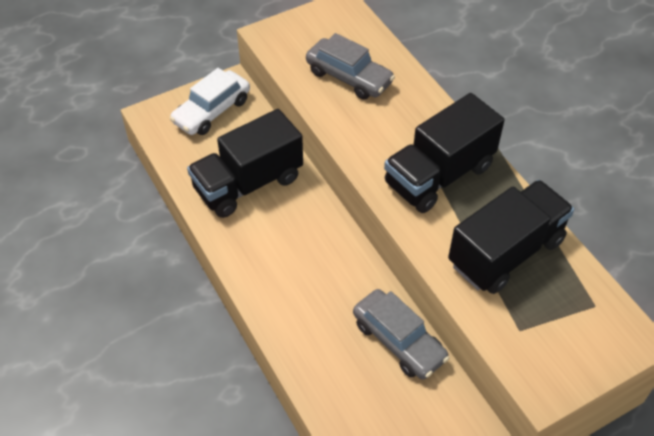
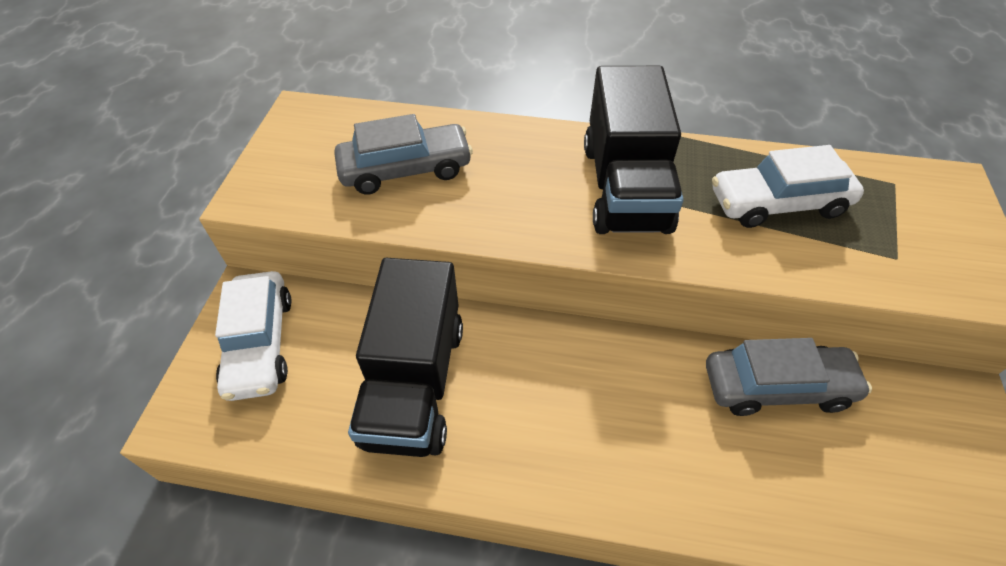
camera: 50 degrees left, 0 degrees up
black truck [448,180,574,294] -> white car [712,145,864,228]

